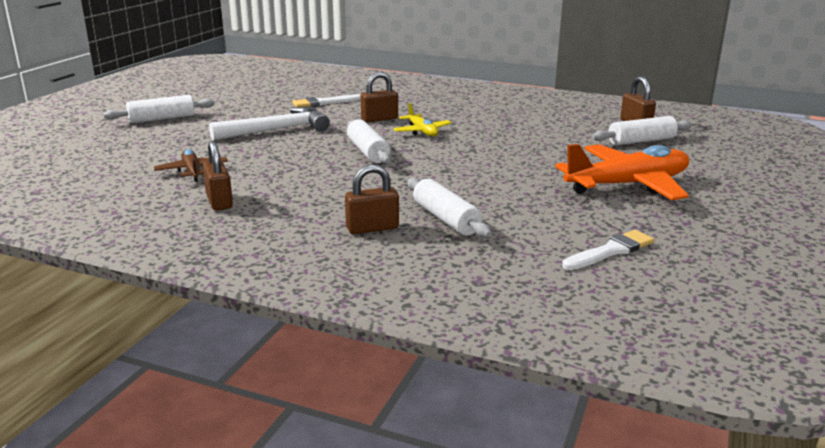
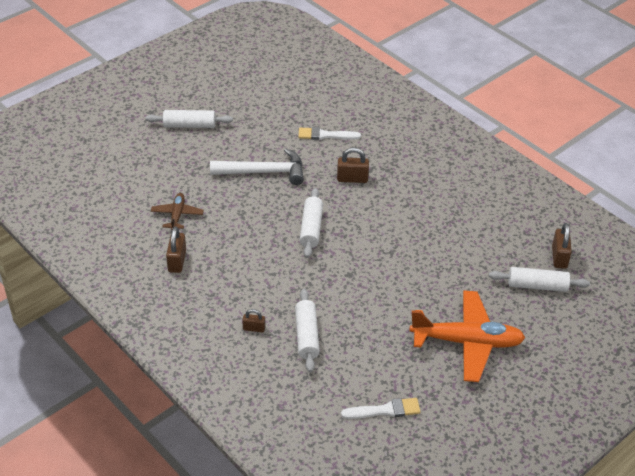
camera: 25 degrees right, 20 degrees up
brown padlock [345,164,399,234] -> brown padlock [242,309,265,332], size x0.62
yellow plane [393,103,452,136] -> none

